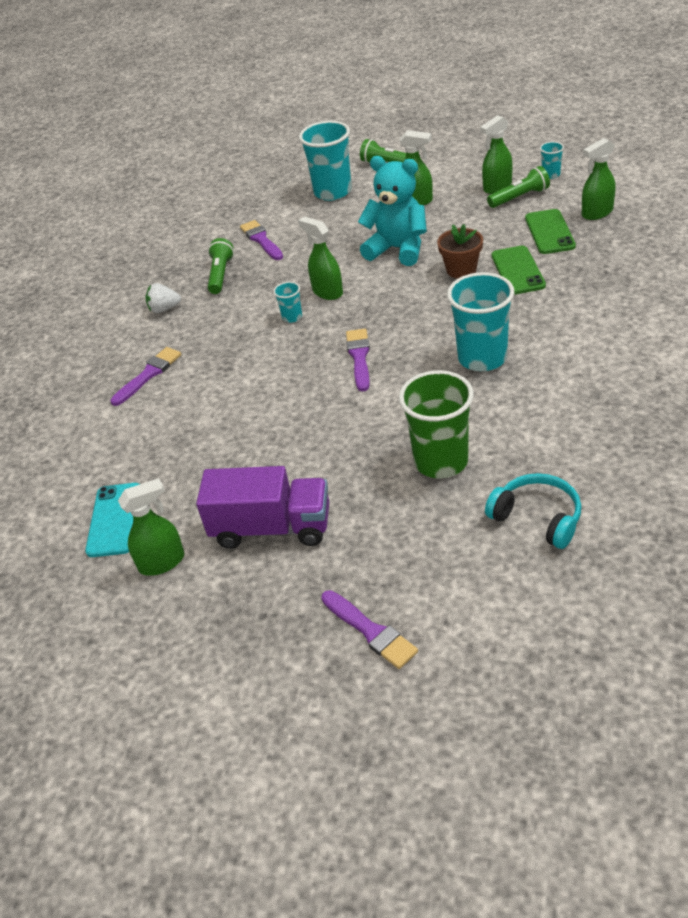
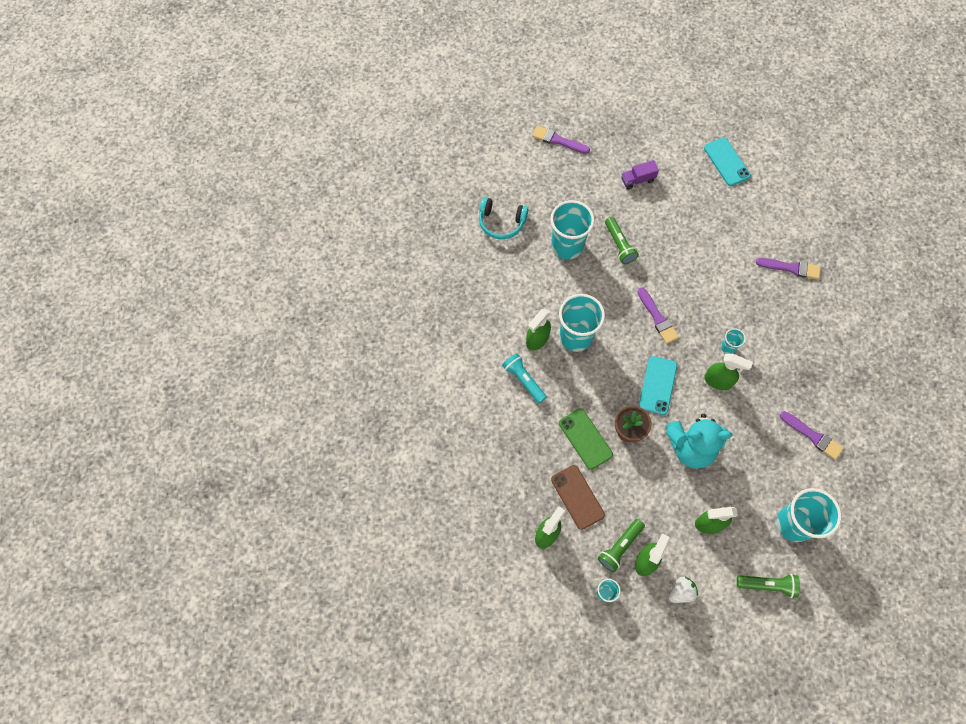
camera: 150 degrees right, 25 degrees up
purple brush [111,347,181,406] -> purple brush turned 90 degrees counterclockwise [756,258,821,279]
green spray bottle [118,478,184,576] -> green spray bottle moved to [526,308,551,350]
white strawberry [145,283,181,313] -> white strawberry moved to [669,577,698,603]
purple truck [196,466,329,549] -> purple truck [621,160,659,190], size x0.51
green flashlight [208,238,234,294] -> green flashlight moved to [605,217,639,264]
green cup [399,370,474,478] -> turquoise cup [550,200,595,260]
green phone [525,209,576,254] -> brown phone [551,465,605,530]
none -> turquoise flashlight [502,353,547,403]
none -> turquoise phone [639,356,677,415]

